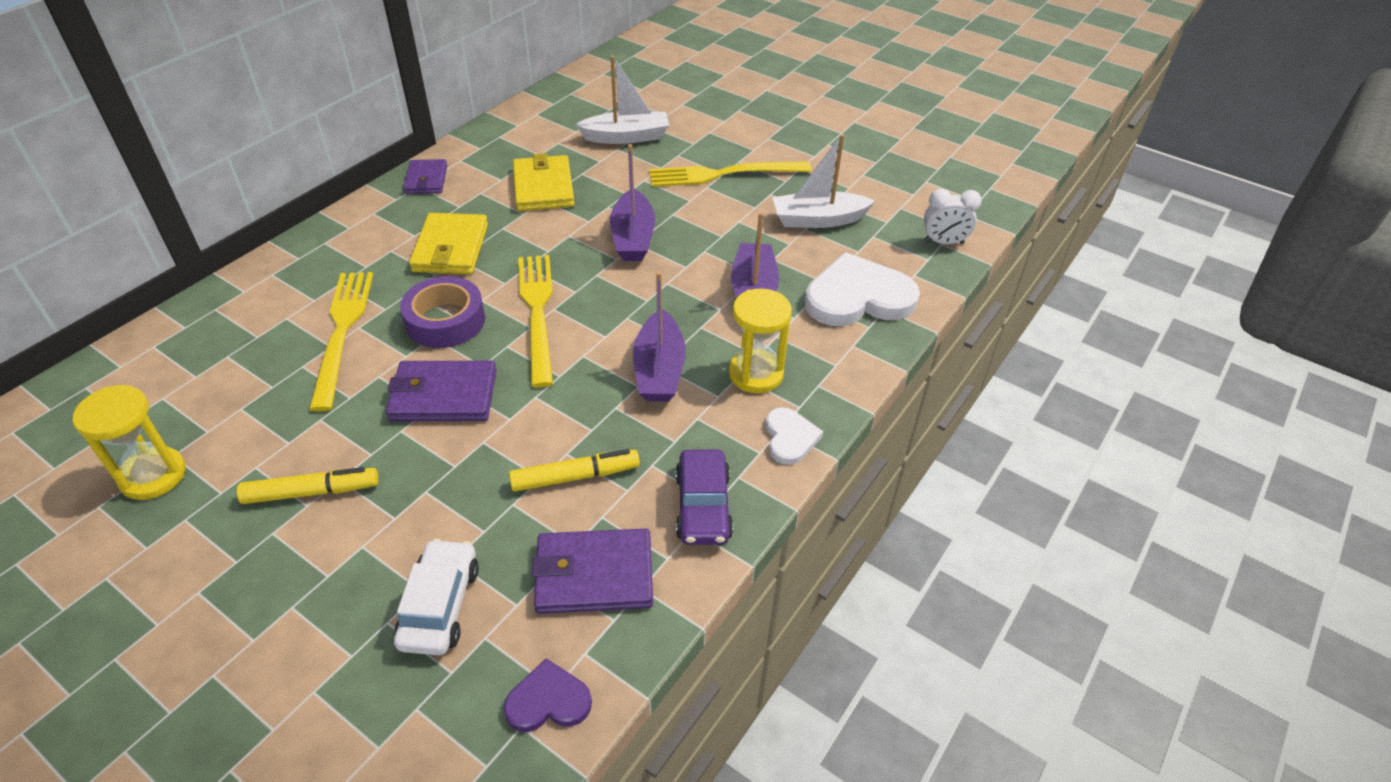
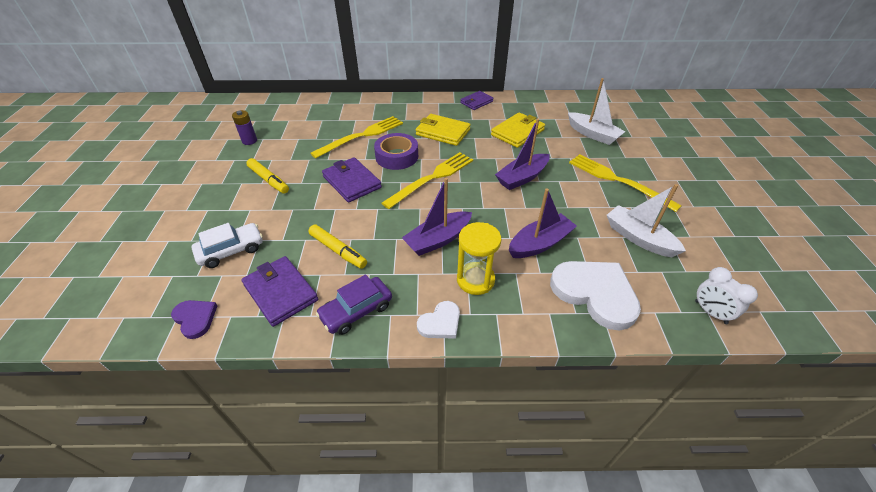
camera: 55 degrees right, 0 degrees up
yellow hourglass [73,385,186,500] -> purple battery [232,110,257,145]
yellow wallet [409,213,488,274] -> yellow wallet turned 60 degrees clockwise [416,114,471,146]

